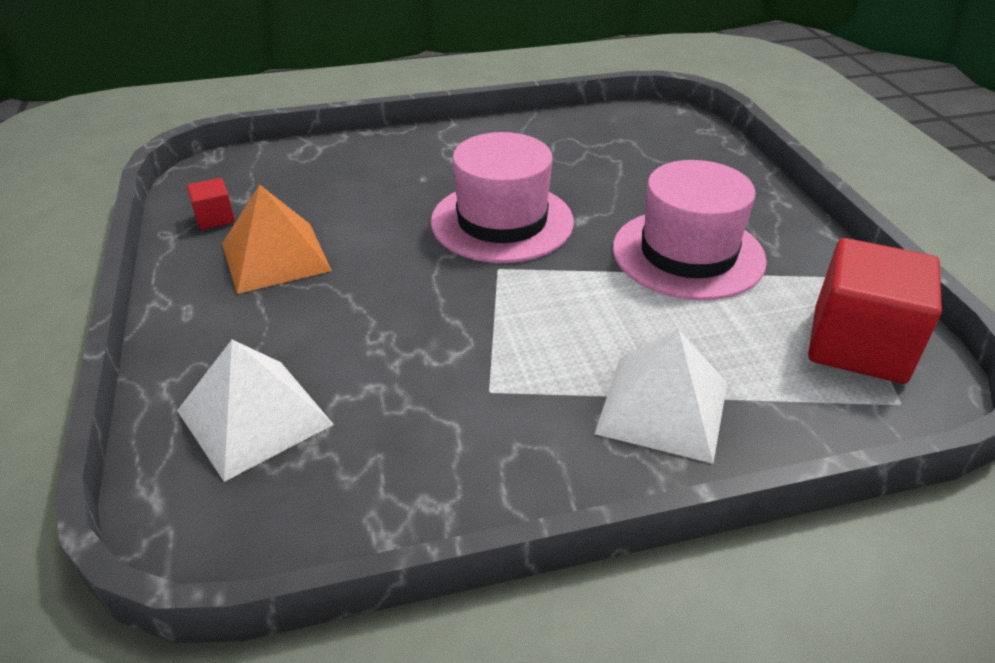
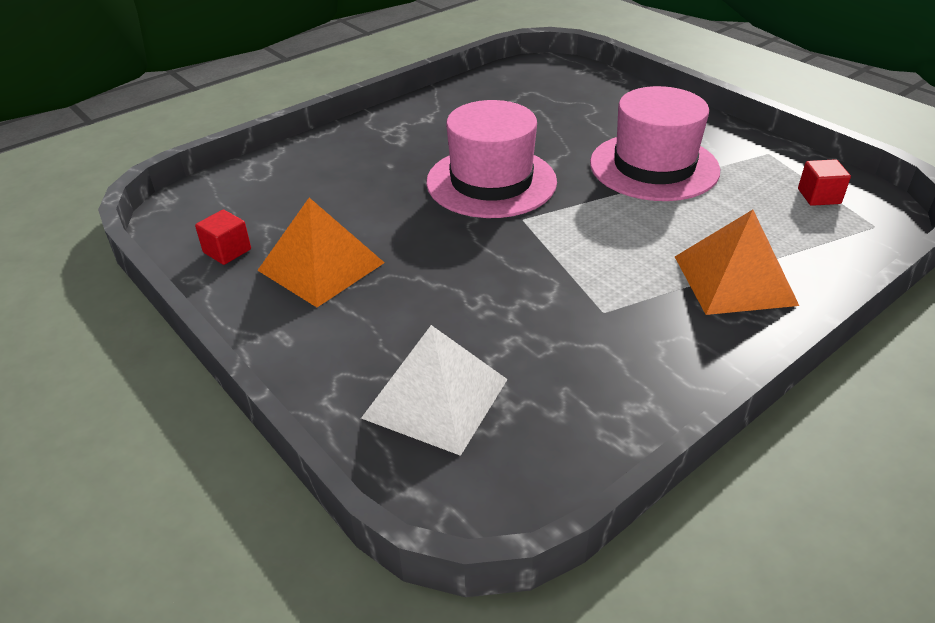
camera: 25 degrees left, 0 degrees up
white pyramid [595,329,727,463] -> orange pyramid [675,210,799,315]
red cube [808,238,942,384] -> red cube [798,159,851,206], size x0.45

